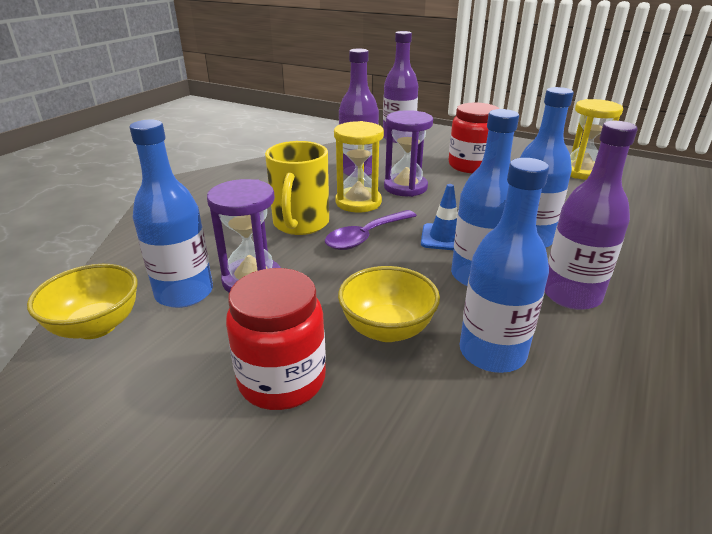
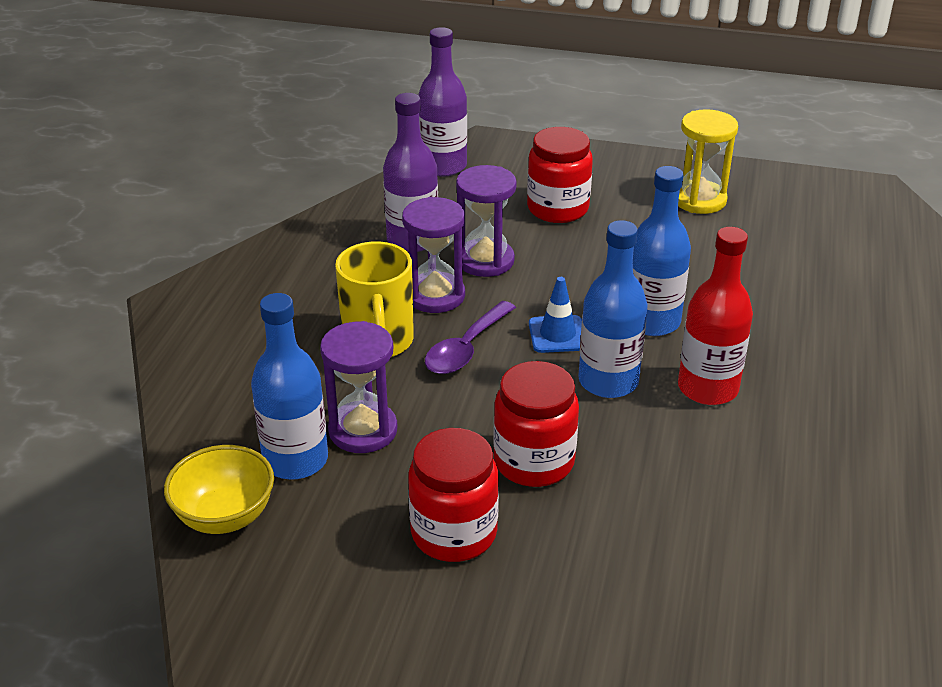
camera: 15 degrees left, 5 degrees up
yellow hourglass [334,121,384,212] -> purple hourglass [402,197,465,313]
yellow bowl [338,266,440,342] -> red jar [493,361,579,487]
blue bottle [460,158,549,373] -> none
purple bottle [545,121,638,310] -> red bottle [678,227,753,405]

